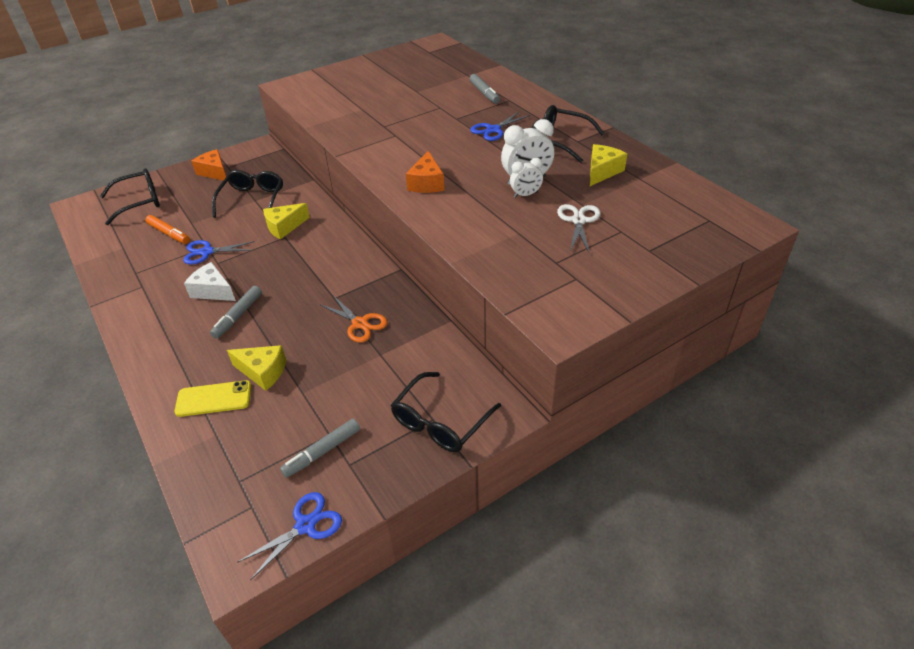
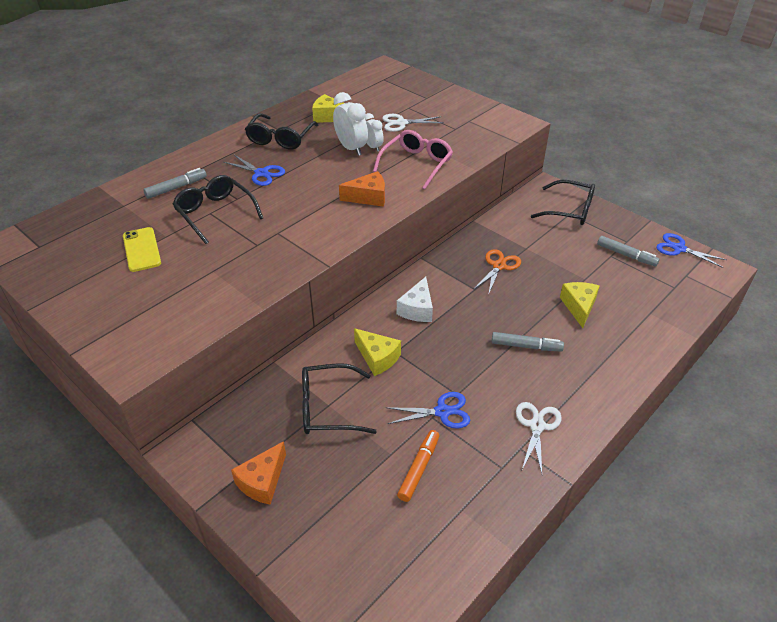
camera: 105 degrees left, 0 degrees up
black glasses [100,168,160,225] -> black glasses moved to [173,175,263,244]
yellow phone [174,380,251,417] -> yellow phone moved to [123,227,161,272]
blue scissors [183,240,255,264] -> blue scissors turned 75 degrees counterclockwise [386,392,470,429]
white cheese [184,262,236,301] -> white cheese moved to [397,277,433,322]
none -> pink glasses [373,130,453,189]
none -> white scissors [516,402,562,474]

